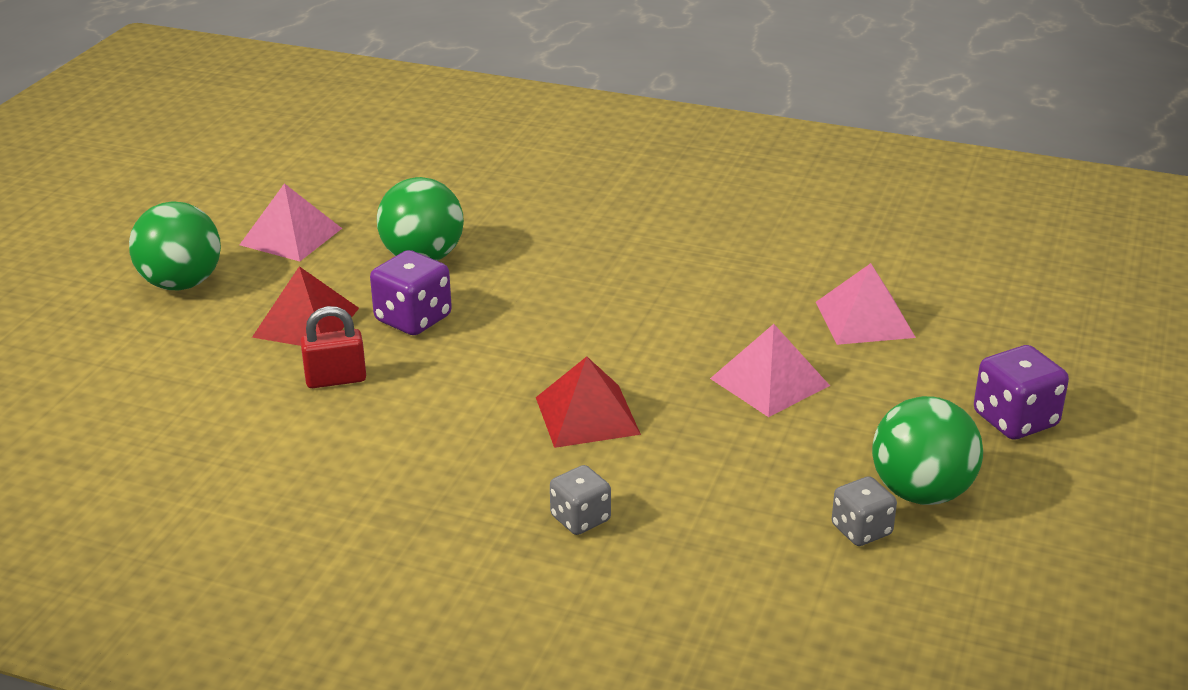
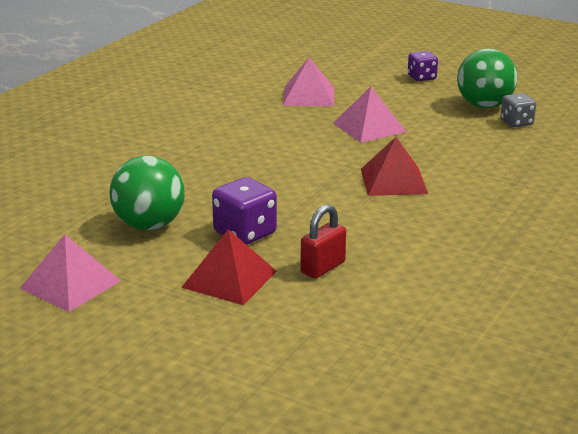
camera: 80 degrees left, 5 degrees down
green ball [129,201,221,290] -> none
red padlock [300,306,366,388] -> red padlock turned 45 degrees clockwise [301,204,346,279]
grey dice [550,465,611,535] -> none
purple dice [974,345,1069,440] -> purple dice [408,51,438,81], size x0.66

